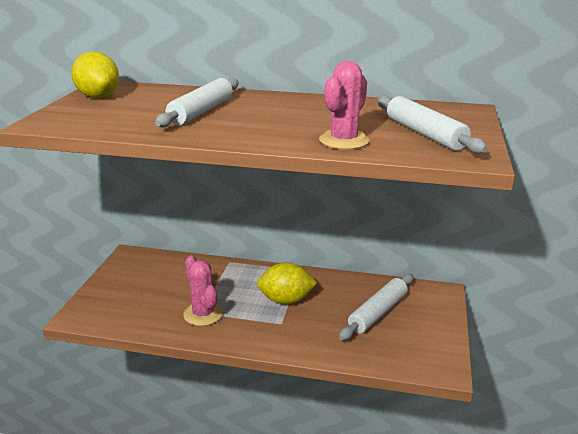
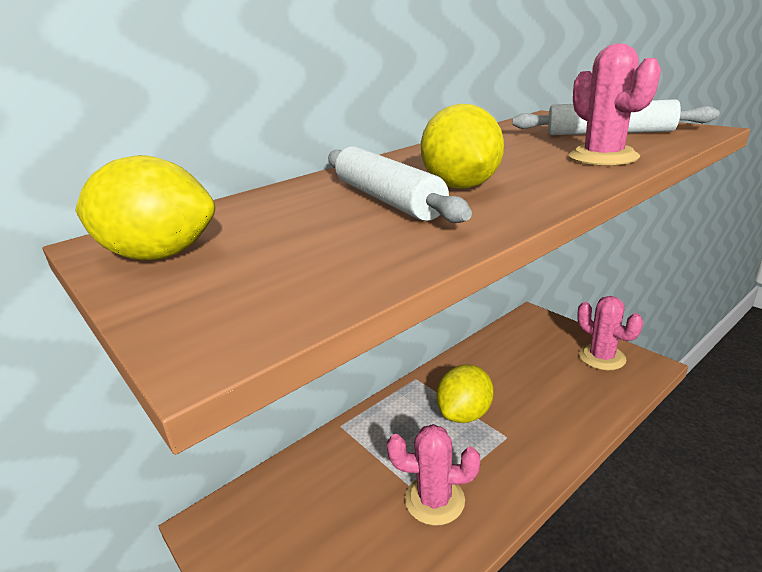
camera: 50 degrees left, 0 degrees up
white rolling pin [339,274,413,340] -> none
none -> yellow lemon [421,104,504,189]
none -> pink cactus [577,296,643,370]

